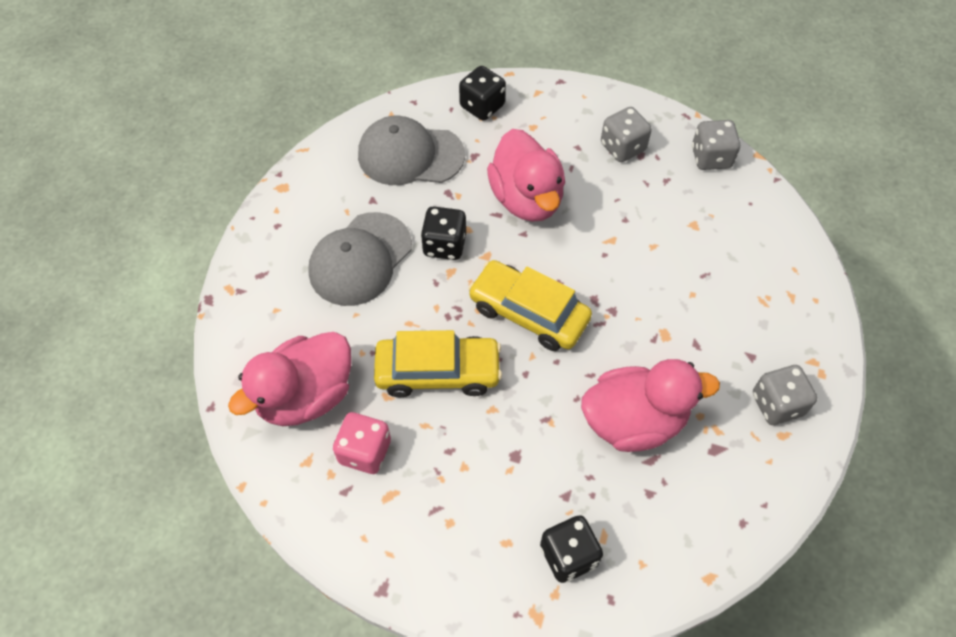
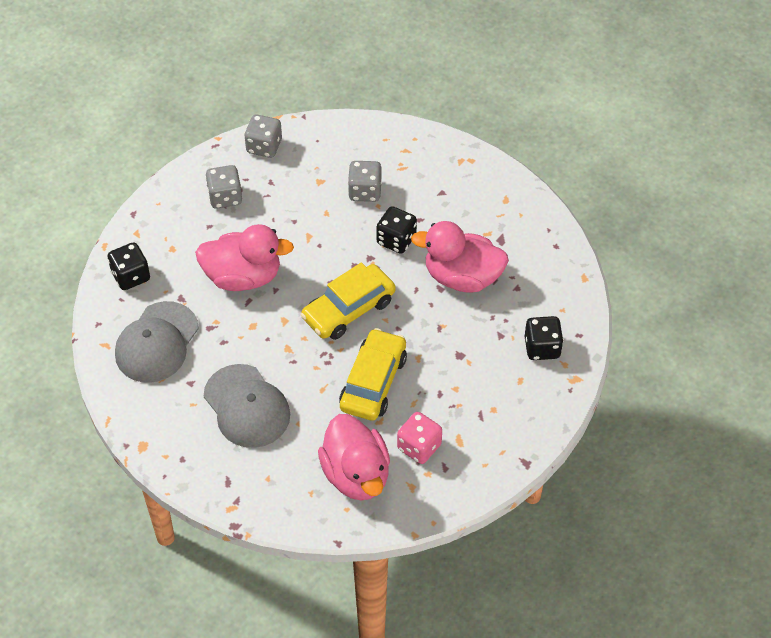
camera: 70 degrees left, 5 degrees down
black dice [421,206,466,260] -> black dice moved to [376,206,417,254]
pink duck [581,359,720,452] -> pink duck turned 90 degrees counterclockwise [411,221,509,293]
grey dice [753,365,817,425] -> grey dice moved to [348,161,382,202]

